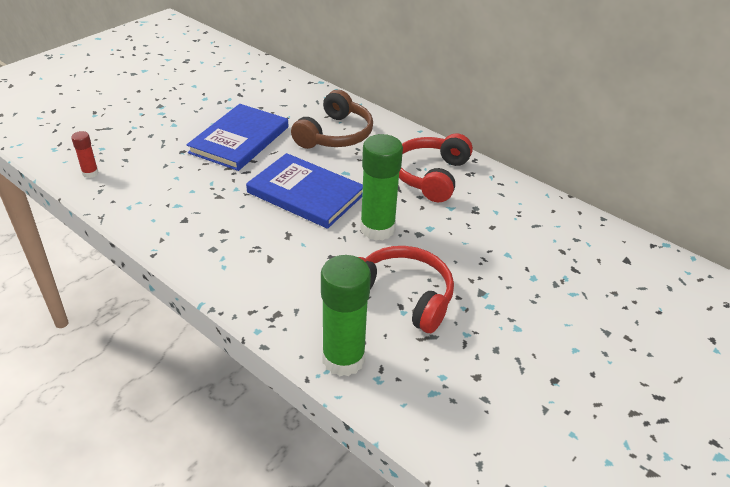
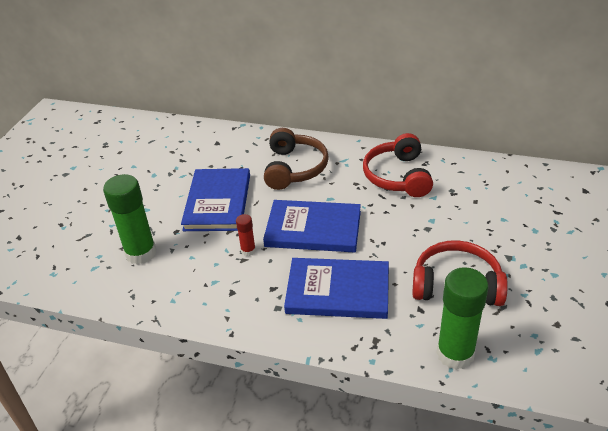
camera: 20 degrees left, 0 degrees up
red glue stick [71,131,99,178] -> red glue stick moved to [236,214,256,256]
green glue stick [360,134,403,241] -> green glue stick moved to [103,174,157,265]
none -> blue book [284,258,389,319]

